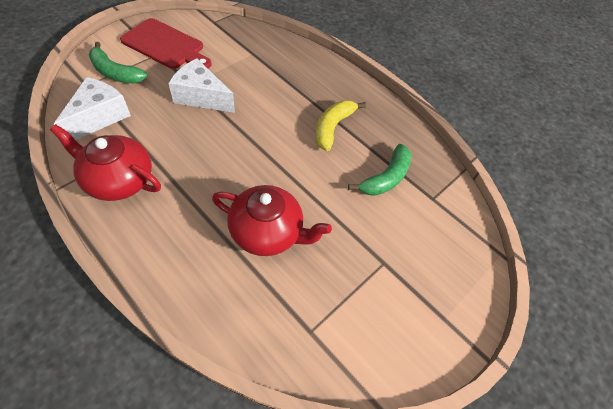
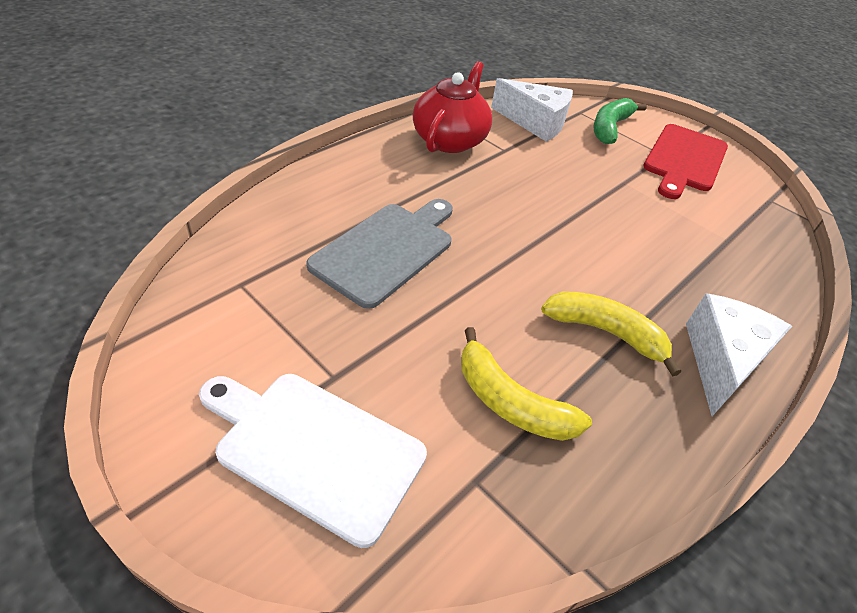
camera: 90 degrees right, 10 degrees down
white cheese [168,59,235,113] -> white cheese moved to [686,293,792,416]
red teapot [212,185,332,256] -> grey cutting board [306,199,453,309]
green banana [348,144,411,196] -> yellow banana [461,327,592,441]
none -> white cutting board [199,374,427,548]

